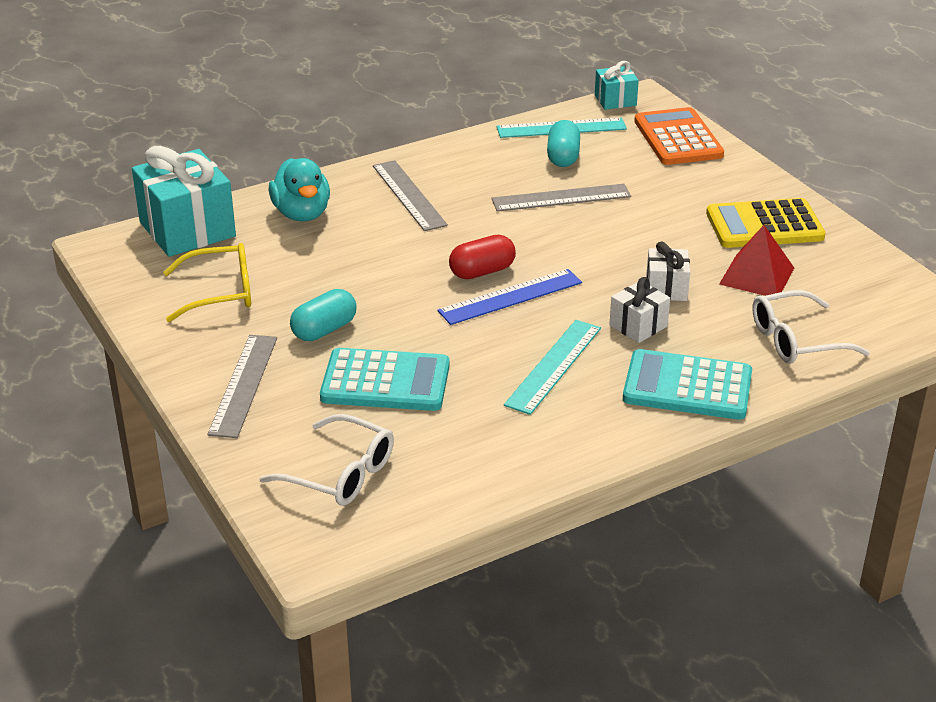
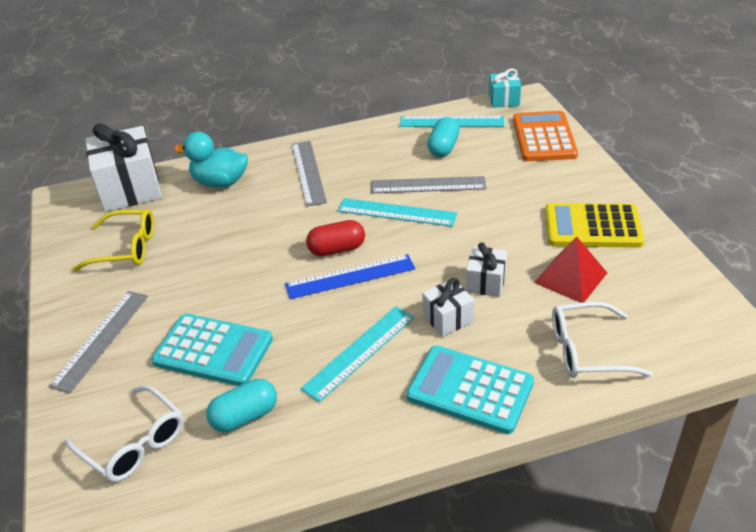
camera: 15 degrees right, 5 degrees up
turquoise gift [132,146,236,257] -> white gift [85,123,162,212]
turquoise duck [268,158,330,221] -> turquoise duck turned 105 degrees clockwise [174,132,248,188]
turquoise capsule [290,289,357,341] -> turquoise capsule moved to [206,379,277,432]
none -> turquoise ruler [337,198,457,227]

